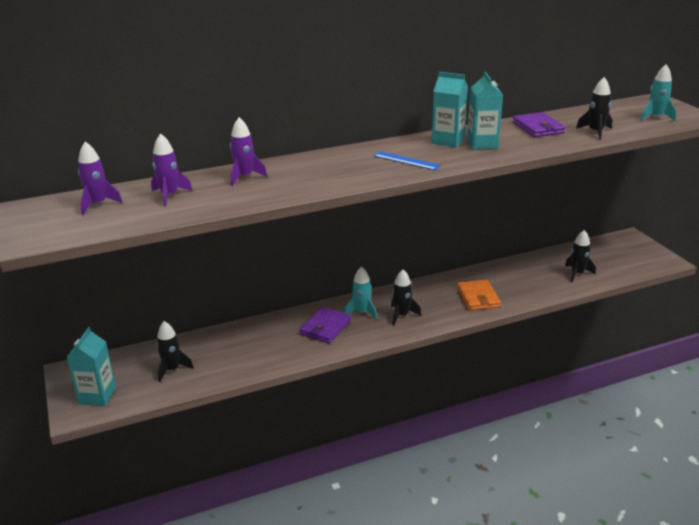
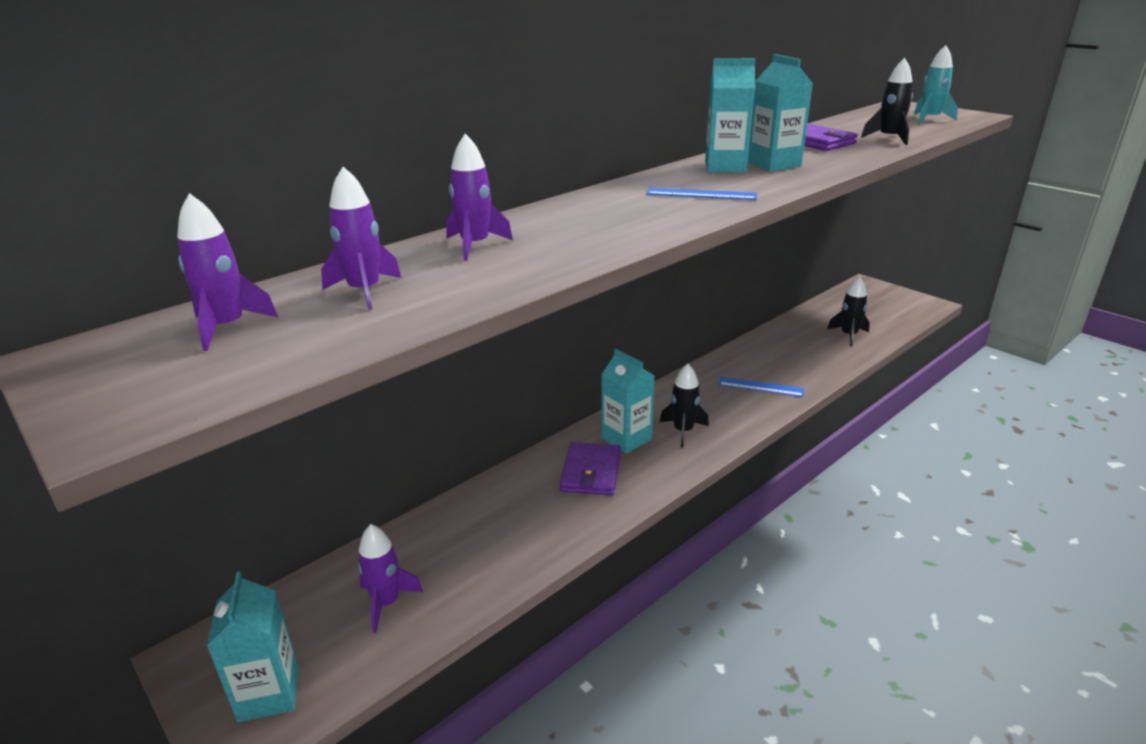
camera: 20 degrees left, 0 degrees up
black rocket [156,321,194,382] -> purple rocket [358,524,423,633]
turquoise rocket [344,267,377,320] -> turquoise carton [601,349,655,454]
orange wallet [457,280,501,310] -> blue ruler [718,377,804,397]

